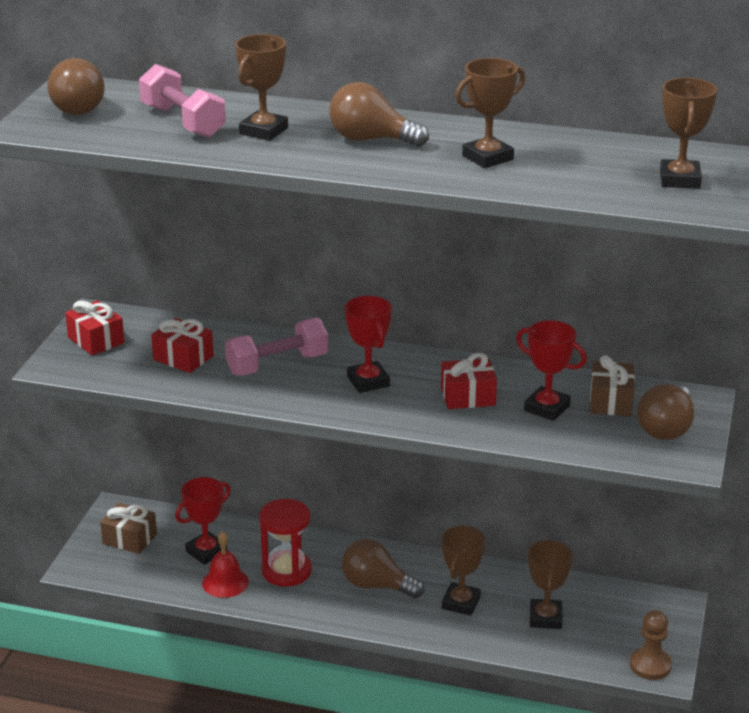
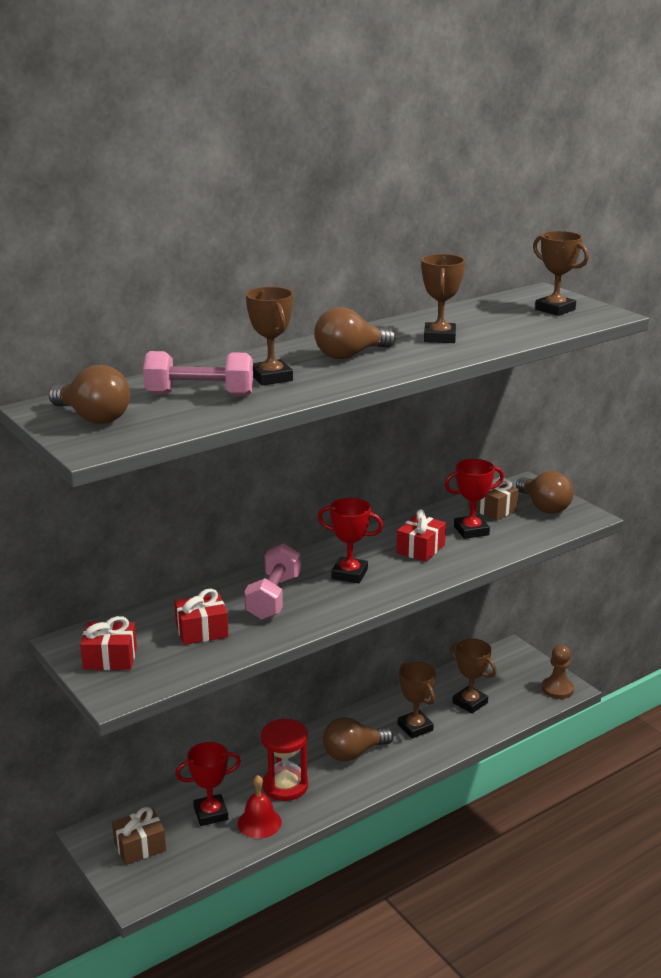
camera: 50 degrees left, 5 degrees down
red trophy [175,477,230,565] -> red trophy turned 75 degrees clockwise [175,742,241,826]

